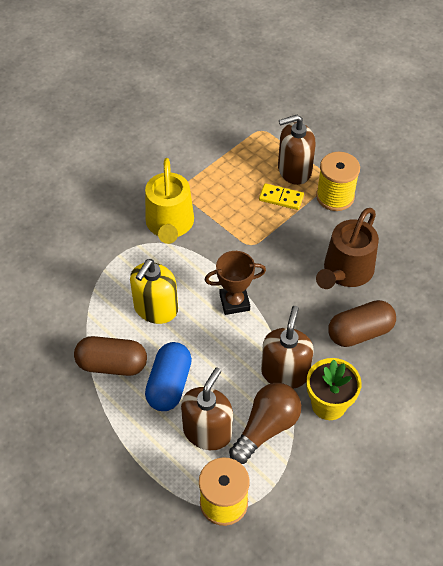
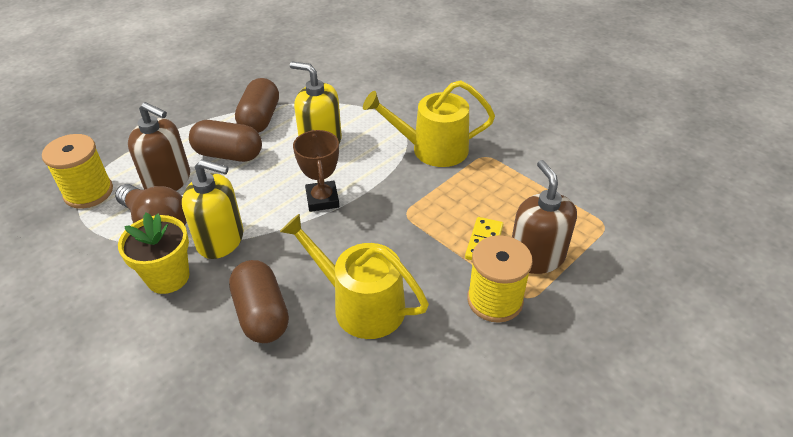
camera: 90 degrees right, 10 degrees down
blue capsule [145,342,192,411] -> brown capsule [189,120,262,162]
brown soap dispenser [261,306,314,389] -> yellow soap dispenser [182,159,243,259]
brown watering can [316,208,379,289] -> yellow watering can [280,214,429,339]

